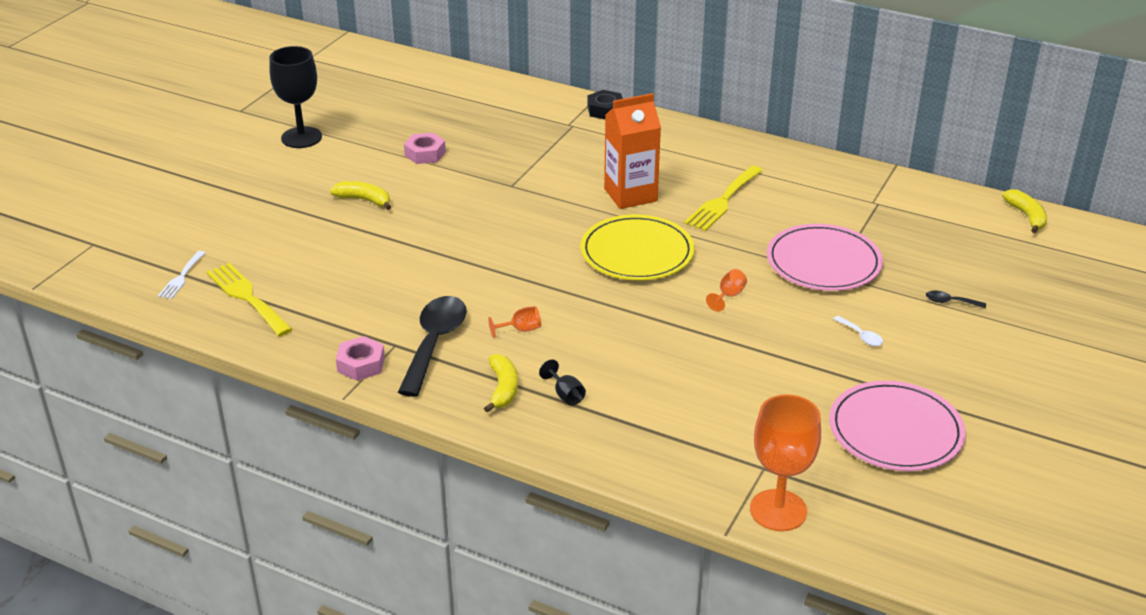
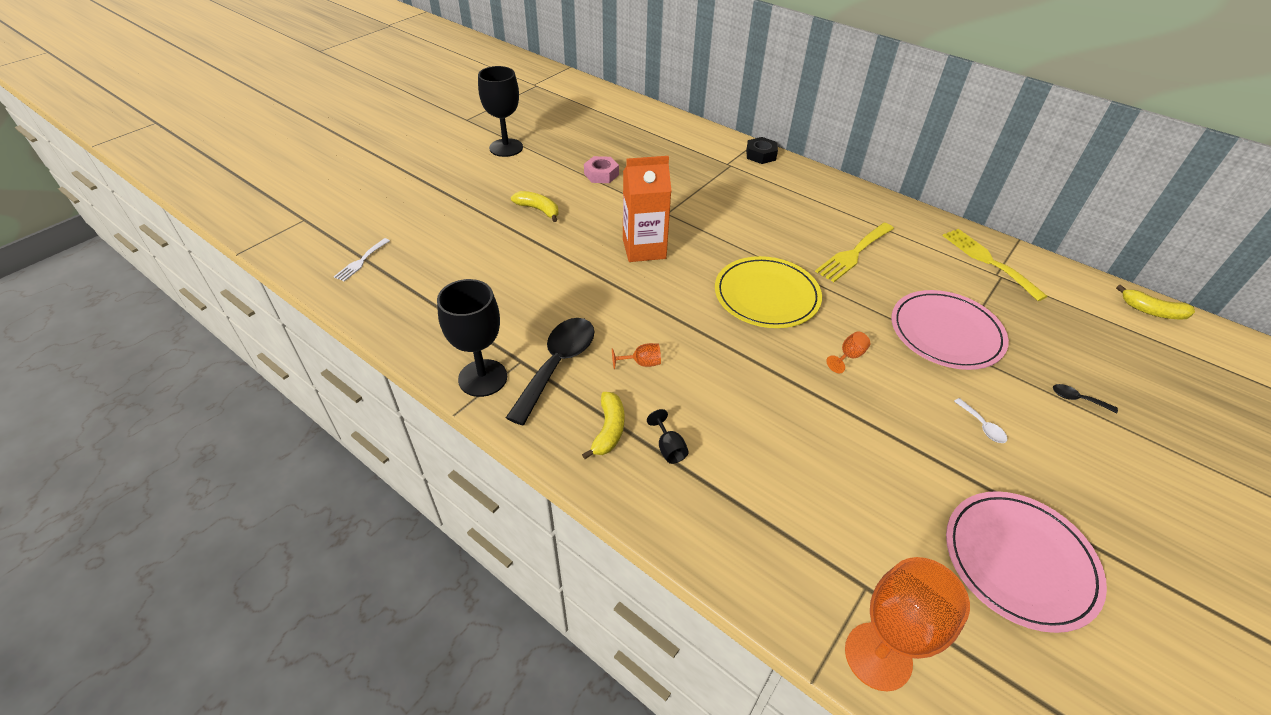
camera: 10 degrees right, 10 degrees up
yellow fork [206,263,293,336] -> yellow fork moved to [943,229,1048,301]
pink nut [336,336,385,381] -> black goblet [437,279,507,397]
orange carton [604,93,661,209] -> orange carton moved to [623,156,671,262]
yellow banana [1002,189,1047,233] -> yellow banana turned 120 degrees clockwise [1116,285,1195,319]

